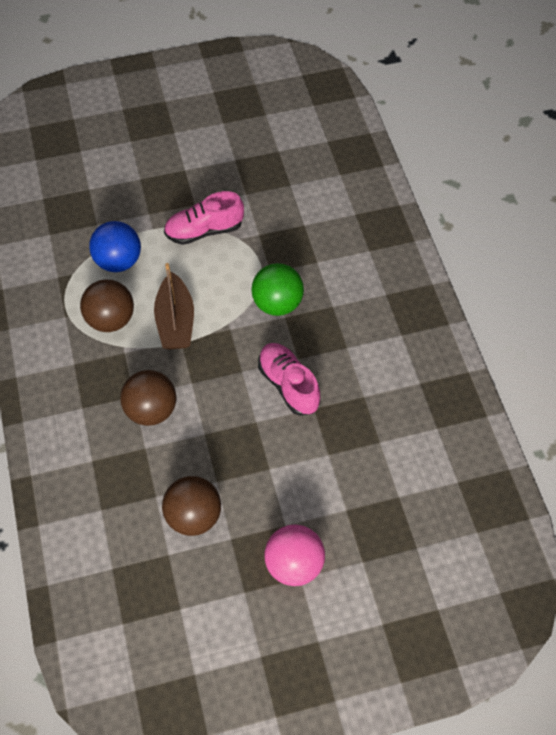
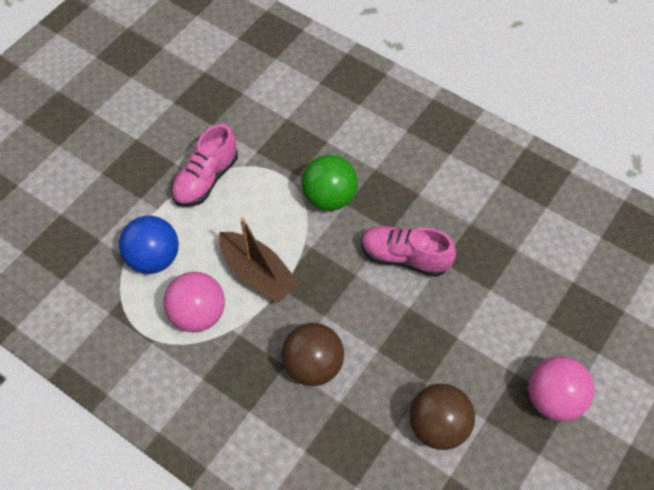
camera: 40 degrees left, 0 degrees up
brown ball [80,279,134,332] -> pink ball [164,272,225,332]

